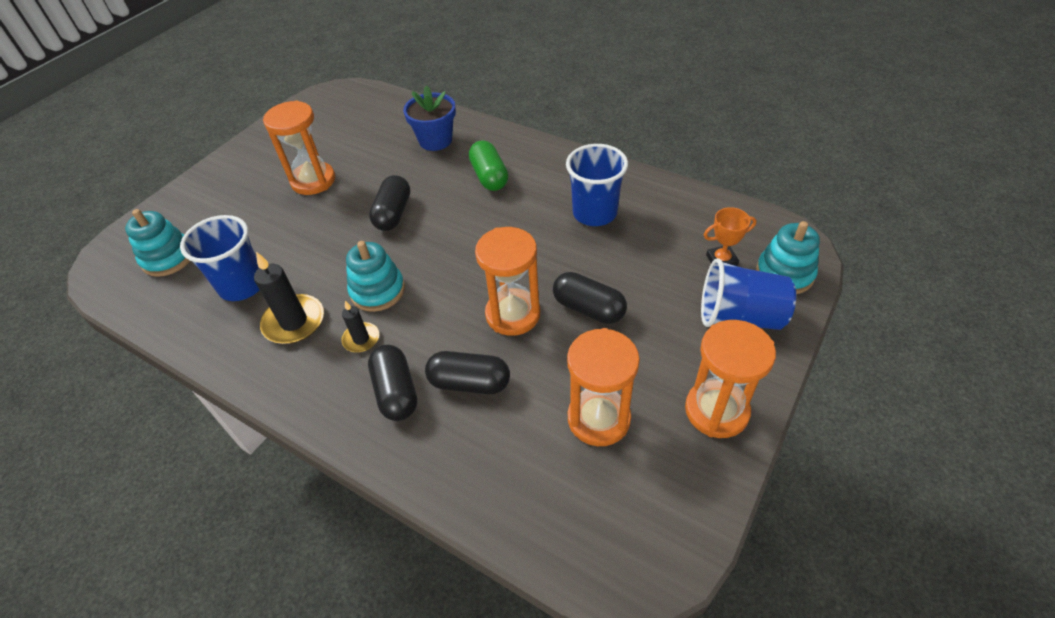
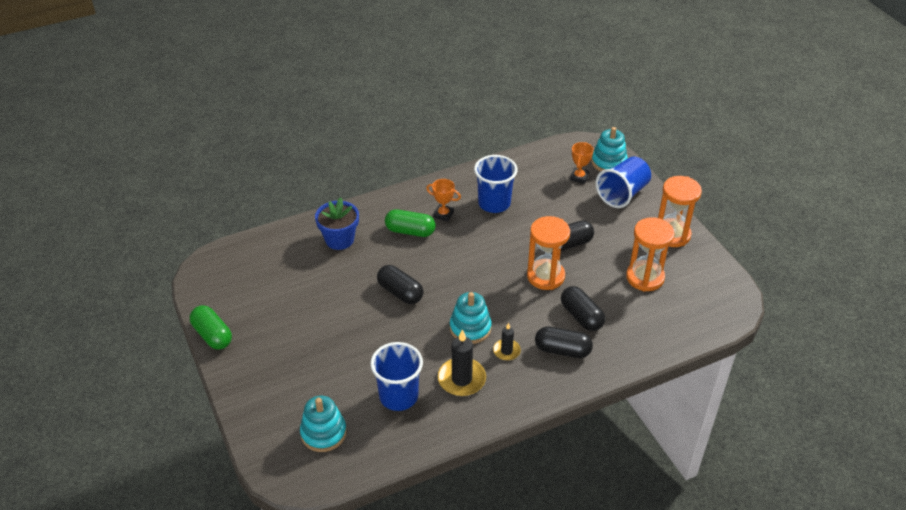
camera: 60 degrees left, 5 degrees down
orange hourglass [263,101,335,195] -> none
black capsule [425,351,510,394] -> black capsule turned 75 degrees counterclockwise [561,286,605,331]
none -> green capsule [190,305,232,350]
none -> orange trophy [426,179,461,222]

